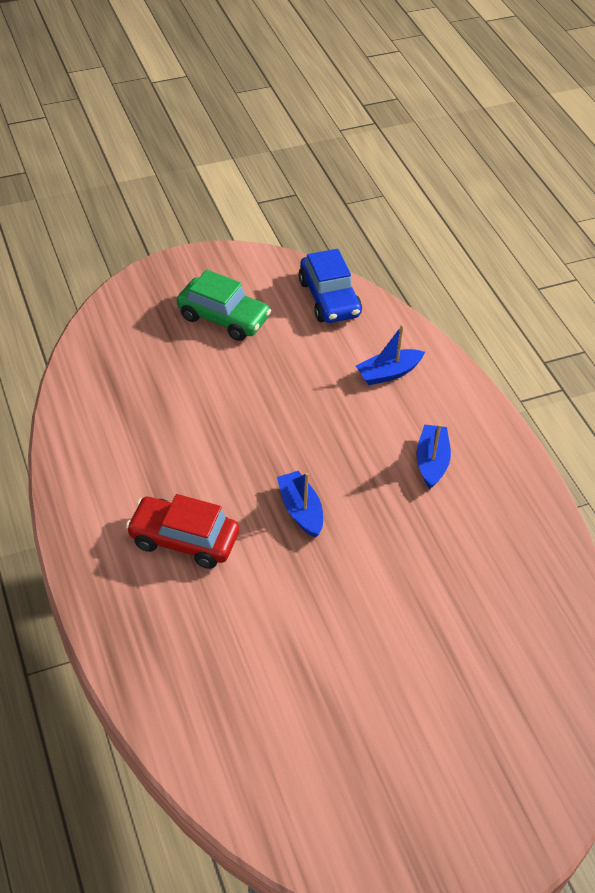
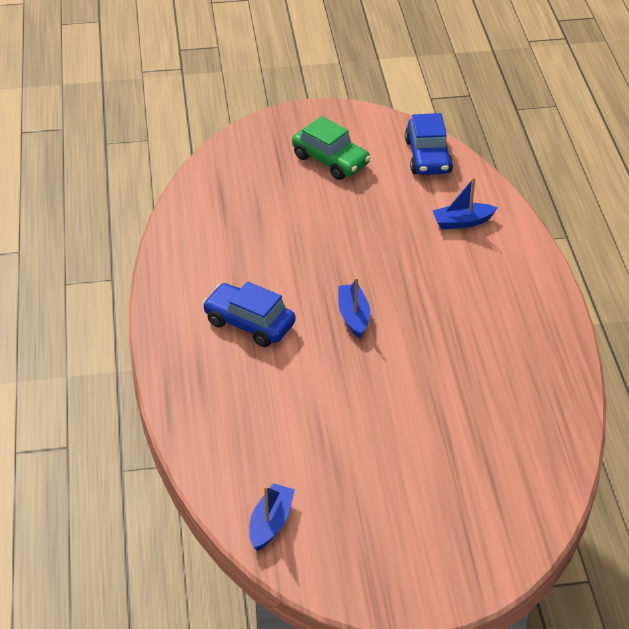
camera: 15 degrees right, 5 degrees down
red car [126,494,239,569] -> blue car [202,282,296,347]
blue boat [416,424,451,489] -> blue boat moved to [249,483,295,551]

